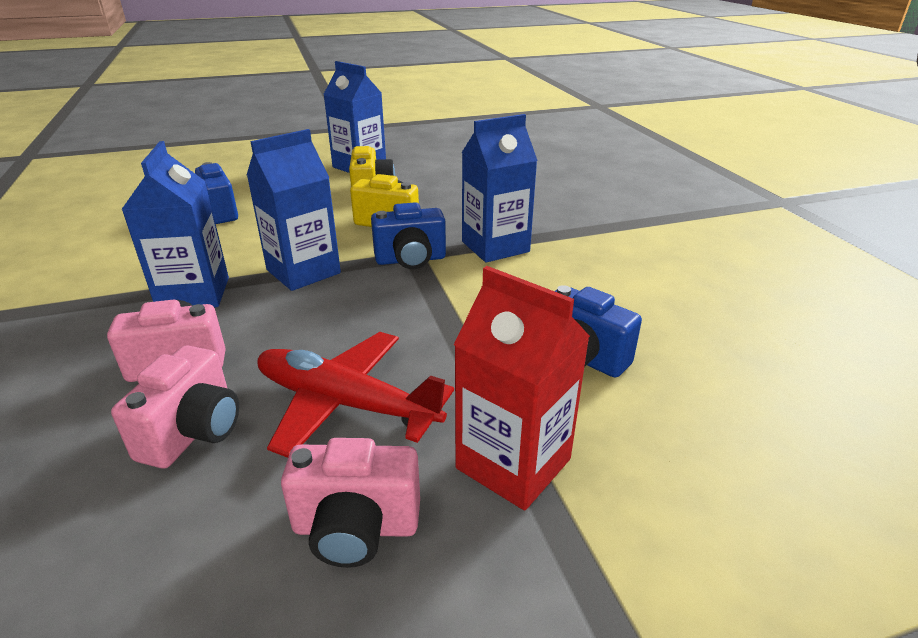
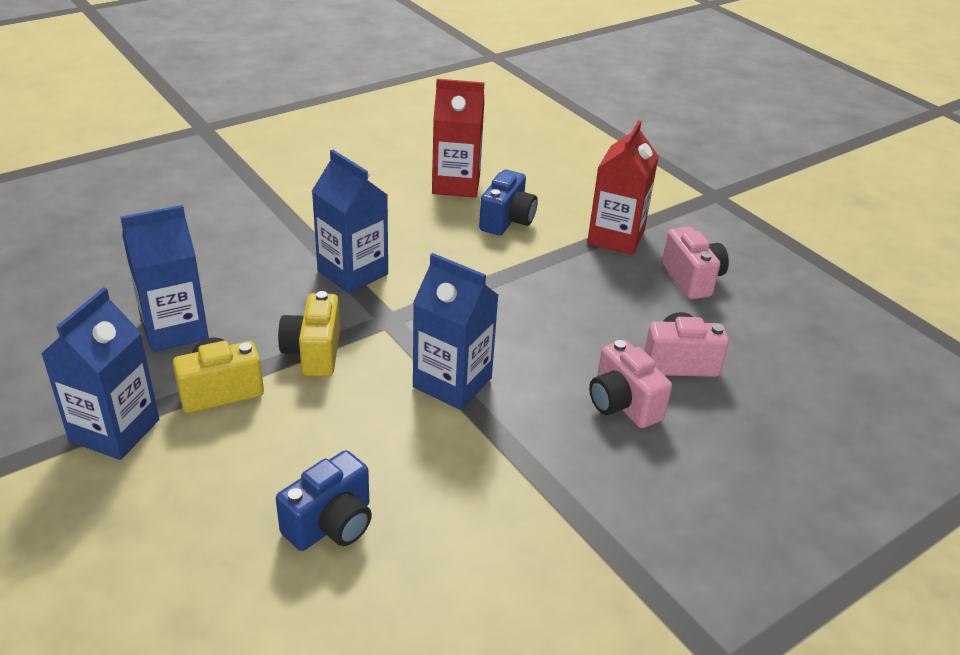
camera: 110 degrees left, 5 degrees up
blue carton [121,141,229,308] -> blue carton moved to [120,205,209,353]
red plane [257,332,454,458] -> none
blue camera [371,202,446,269] -> none
none -> red carton [432,79,484,198]

